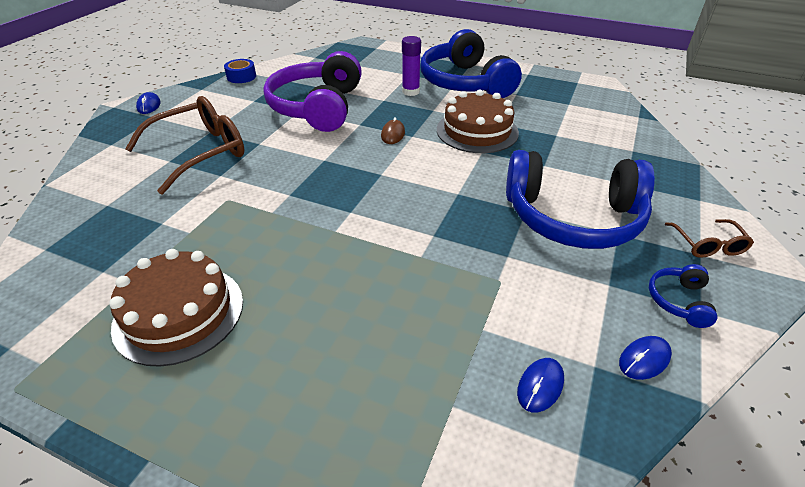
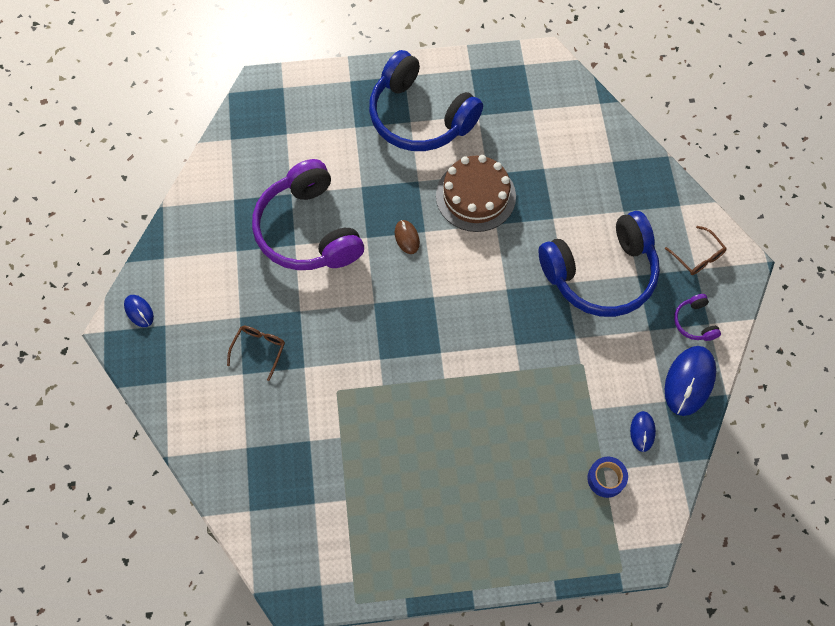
camera: 30 degrees left, 25 degrees up
brown cake [109,249,243,367] -> none
brown glasses [125,96,245,194] -> brown glasses [227,326,285,381], size x0.49
blue tape [224,59,256,83] -> blue tape moved to [587,457,628,498]
purple glue stick [402,36,421,96] -> none
blue mouse [619,336,672,380] -> blue mouse [665,346,716,416], size x1.89
blue headphones [649,264,717,328] -> purple headphones [674,294,721,341]

